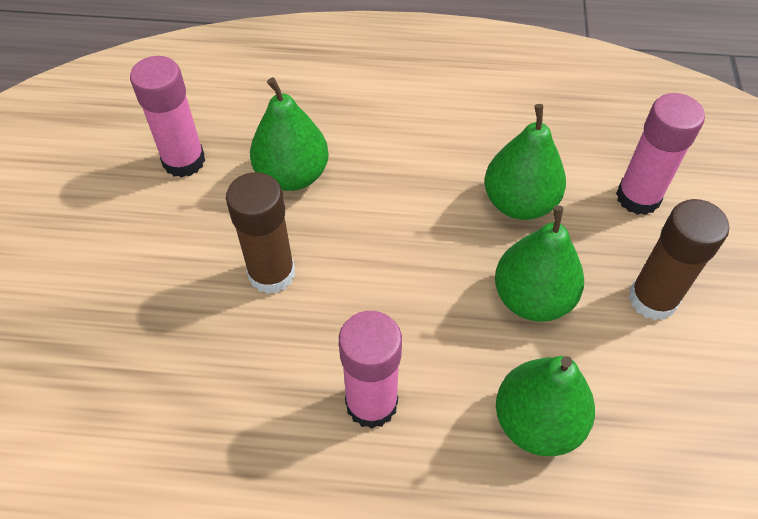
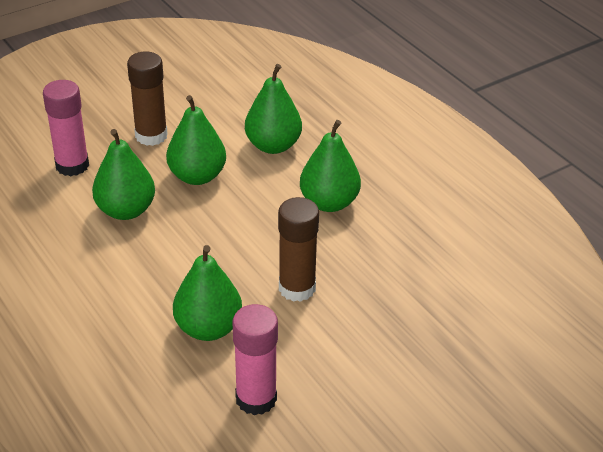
camera: 130 degrees left, 15 degrees down
pink glue stick [339,311,402,429] -> green pear [300,120,361,212]

